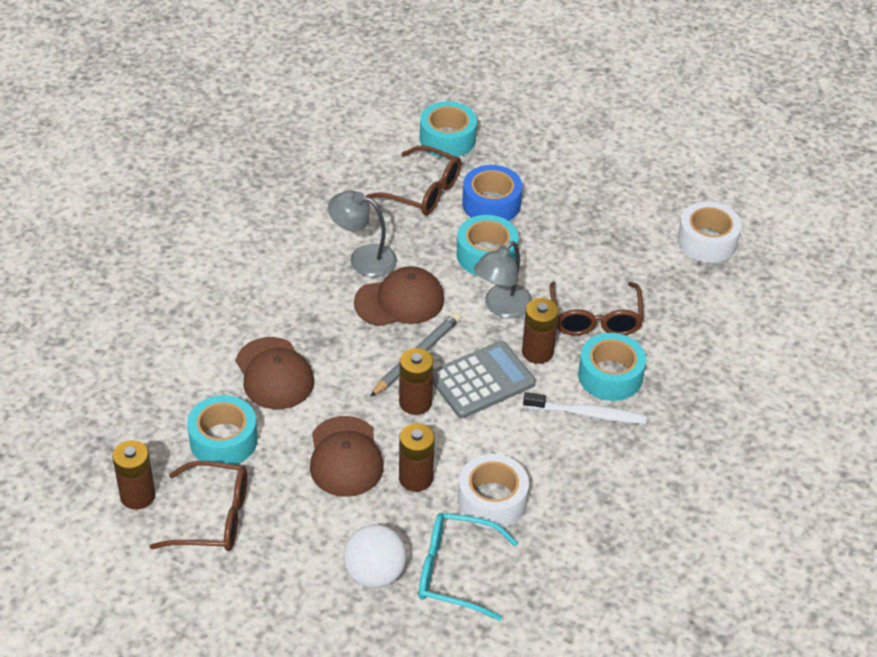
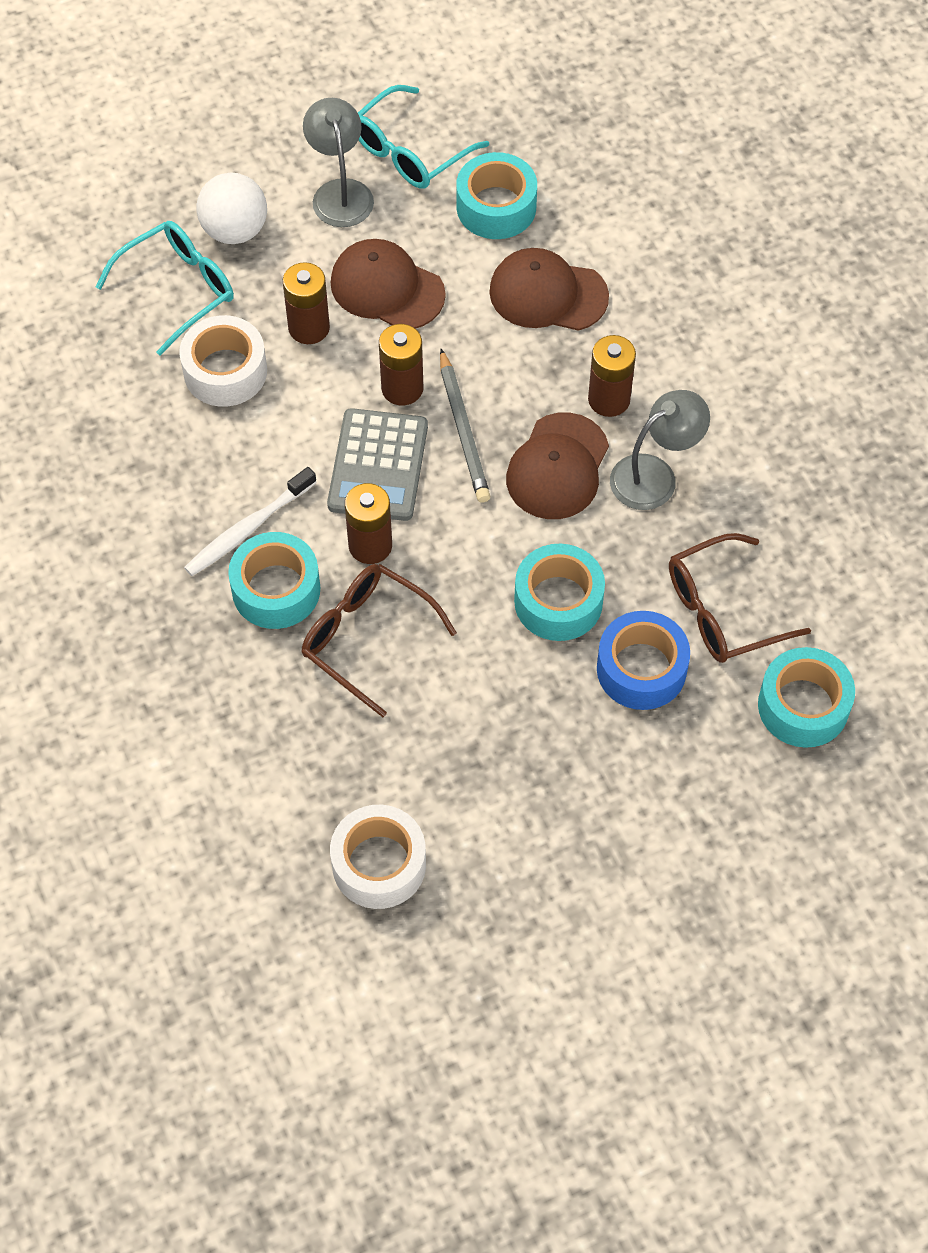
camera: 130 degrees right, 15 degrees up
brown battery [112,440,156,509] -> brown battery moved to [588,335,636,417]
brown glasses [149,461,247,551] -> turquoise glasses [358,85,489,189]
grey lamp [474,241,532,318] -> grey lamp moved to [303,98,374,227]

